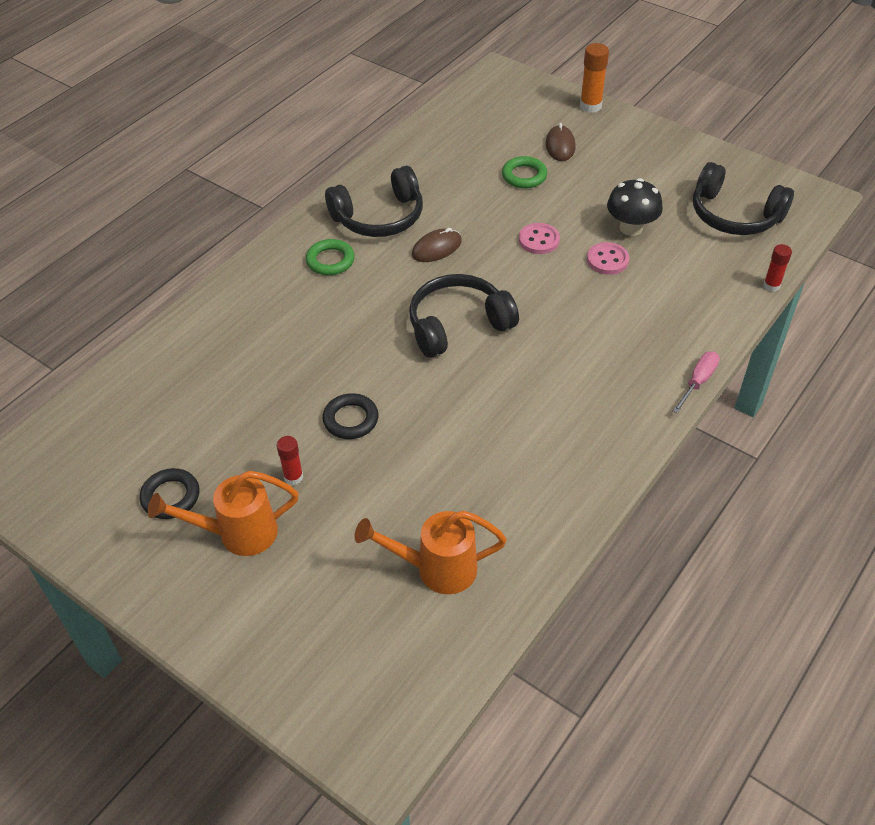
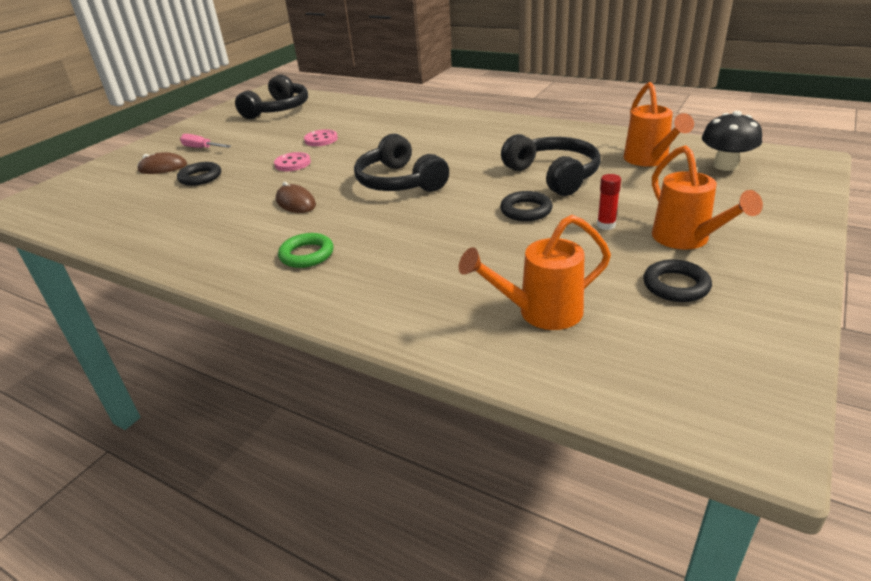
camera: 95 degrees left, 15 degrees down
black headphones [325,166,423,237] -> black headphones moved to [501,134,601,196]
green ring [502,156,547,188] -> black ring [177,162,221,186]
orange glue stick [580,43,609,113] -> none
black mushroom [607,178,663,236] -> black mushroom moved to [702,111,762,171]
pink screwdriver [673,352,720,414] -> pink screwdriver moved to [180,134,231,148]
red glue stick [763,244,792,292] -> none
none -> orange watering can [459,215,611,330]

